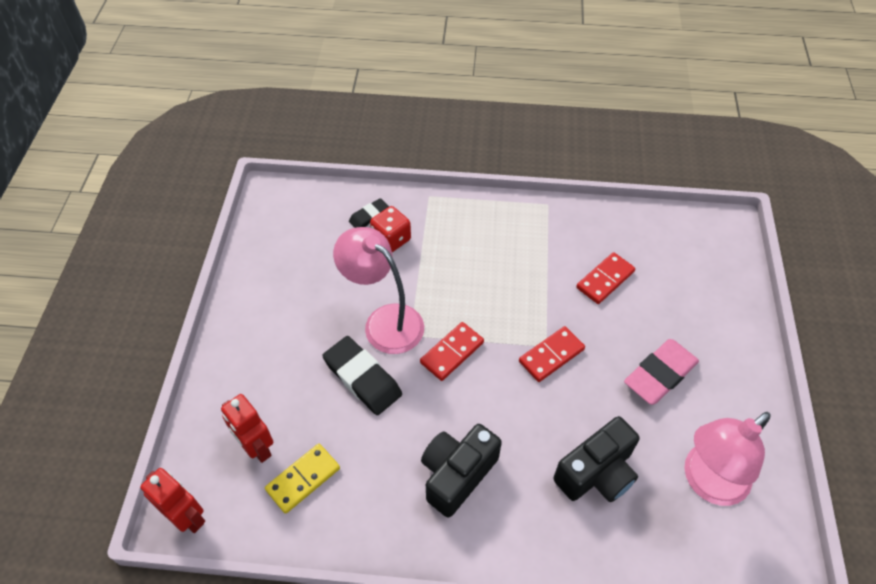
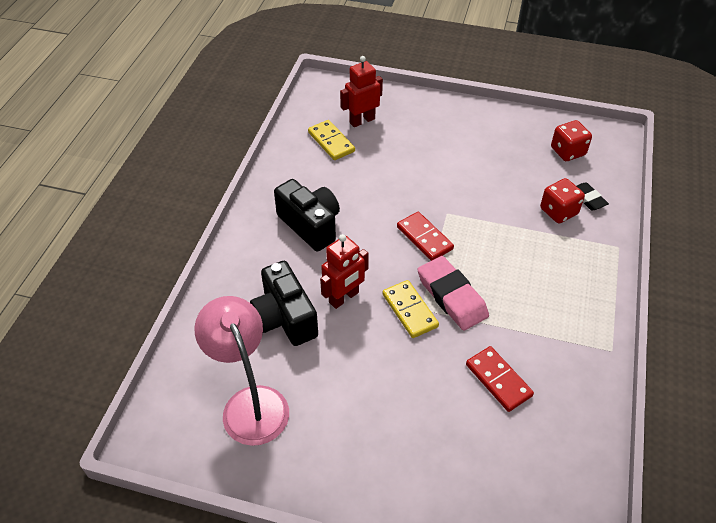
camera: 100 degrees right, 5 degrees down
red robot [140,468,205,533] -> red robot moved to [320,234,369,309]
black eraser [322,336,402,415] -> none
pink lamp [333,227,424,354] -> none
red domino [519,326,585,382] -> yellow domino [383,280,439,338]
pink eraser [624,339,699,405] -> pink eraser moved to [417,256,489,331]
none -> red dice [551,120,592,161]

